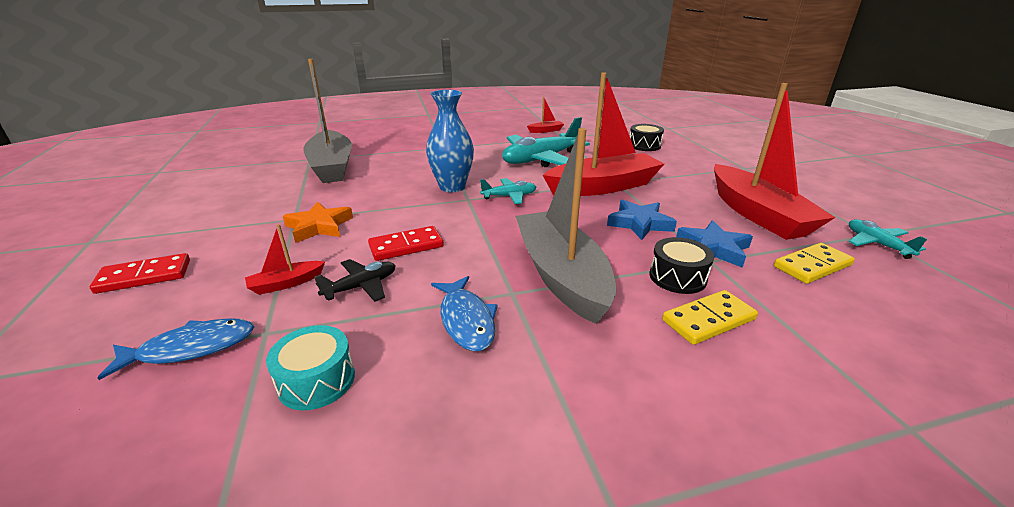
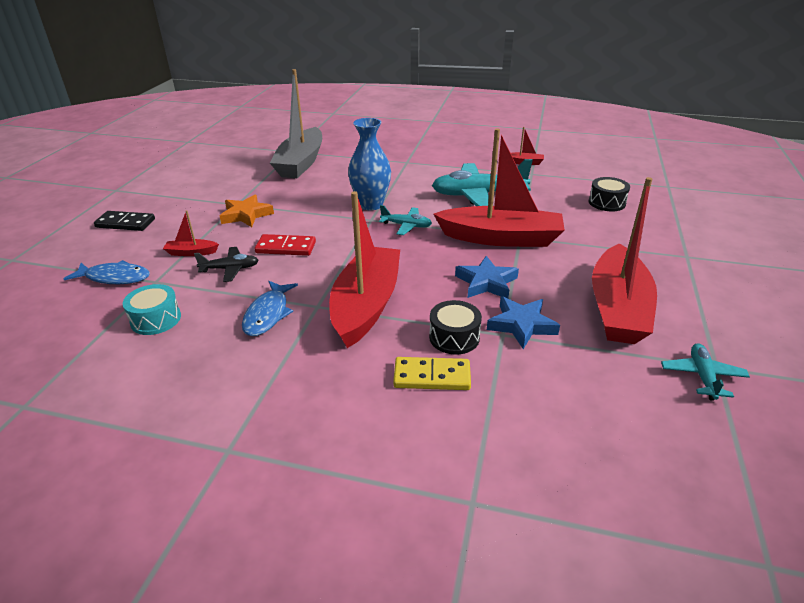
camera: 30 degrees right, 5 degrees up
red domino [90,253,190,294] -> black domino [94,211,155,231]
grey boat [516,128,616,324] -> red boat [329,191,400,348]
yellow domino [774,243,855,284] -> none

